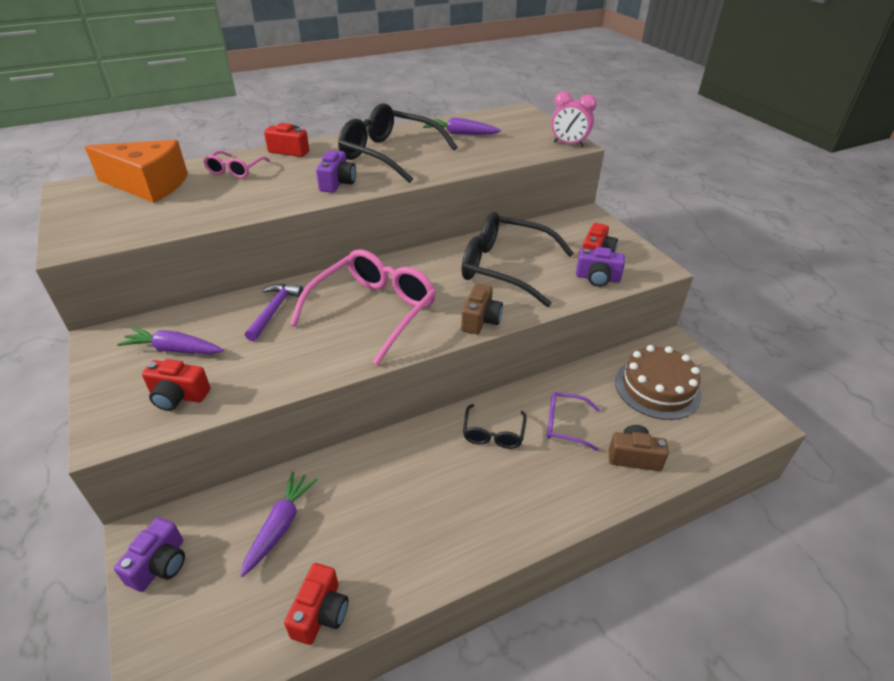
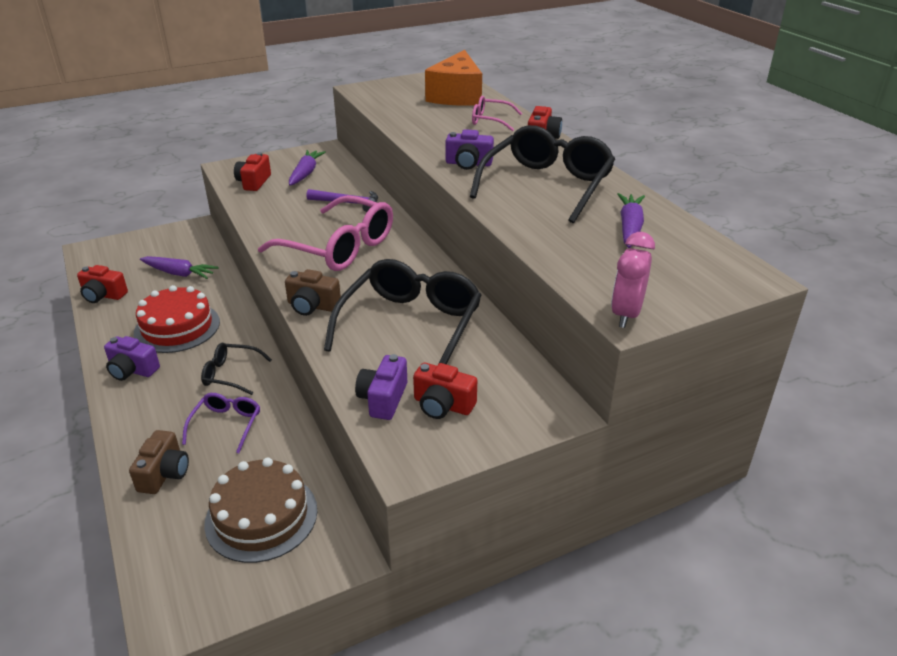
camera: 90 degrees right, 5 degrees down
purple camera [114,517,185,592] -> purple camera moved to [104,336,160,381]
none -> red cake [134,285,220,353]

